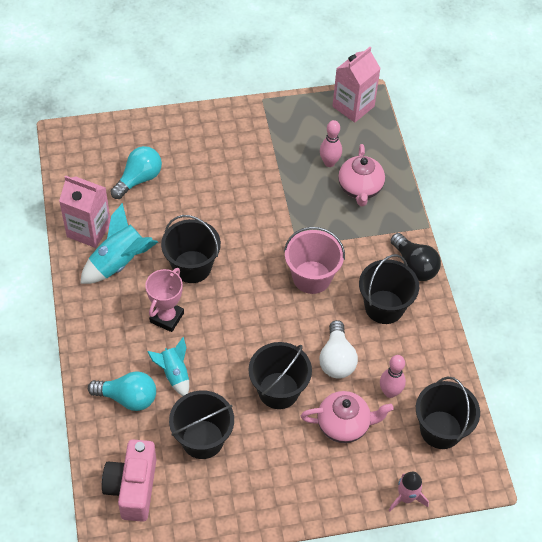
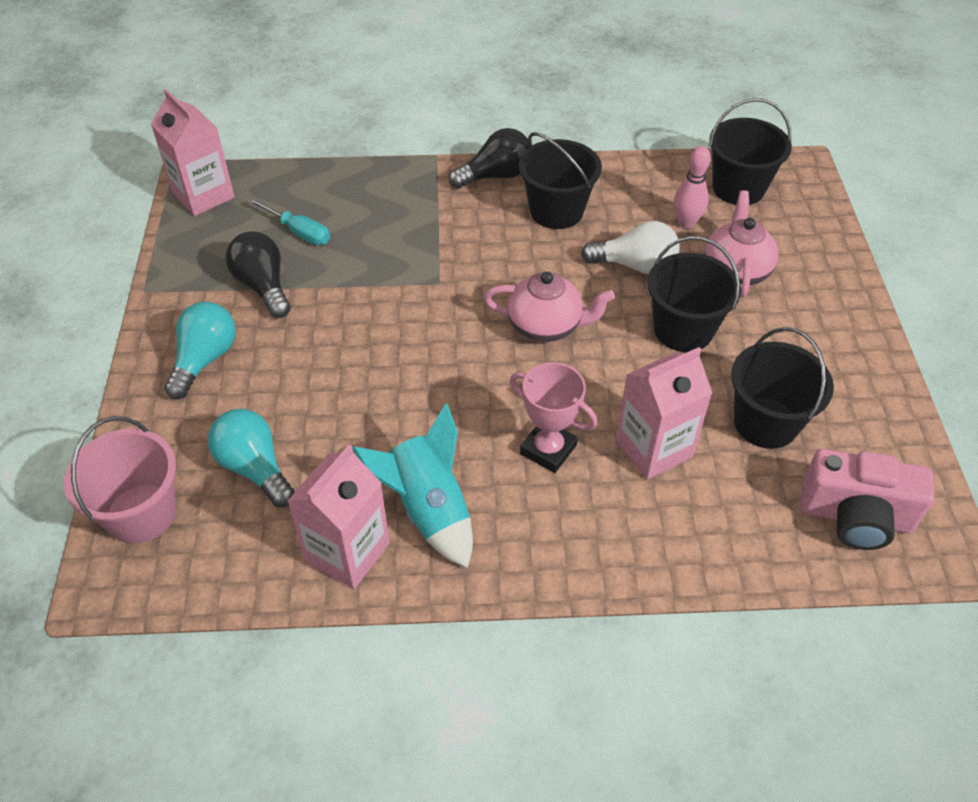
camera: 80 degrees left, 5 degrees down
turquoise light bulb [88,371,156,411] -> turquoise light bulb moved to [164,302,236,399]
turquoise rocket [147,337,189,396] -> pink carton [615,347,712,479]
black bucket [161,215,221,283] -> none
pink bucket [284,227,345,294] -> pink bucket moved to [64,416,176,543]
pink bowling pin [320,120,342,167] -> turquoise screwdriver [248,198,330,245]
pink teapot [338,144,385,206] -> pink teapot moved to [484,272,615,342]
pink rocket [389,472,429,511] -> none
none -> black light bulb [226,232,291,318]

